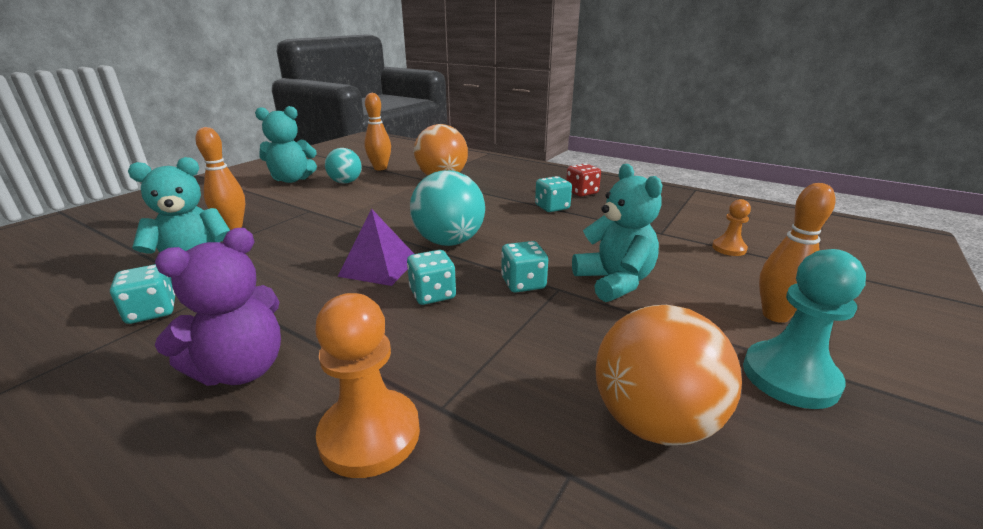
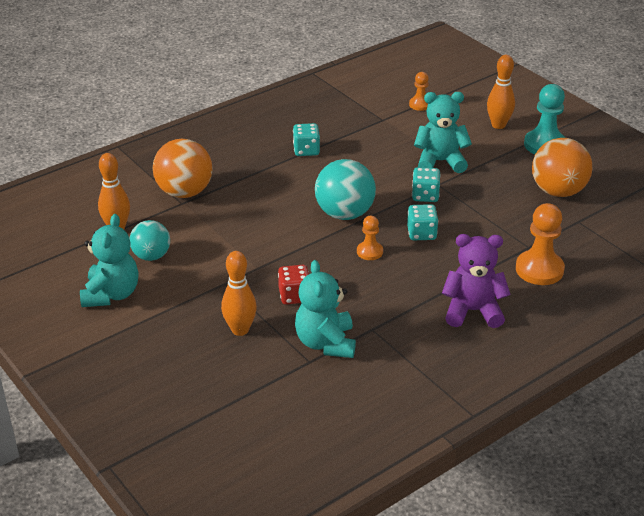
camera: 70 degrees left, 10 degrees up
turquoise dice [110,264,175,324] -> none
purple teddy bear [155,228,281,386] -> purple teddy bear turned 60 degrees counterclockwise [442,234,511,328]
purple pyramid [337,208,414,286] -> orange pawn [357,216,383,260]
red dice [566,163,601,197] -> red dice moved to [278,265,309,305]

